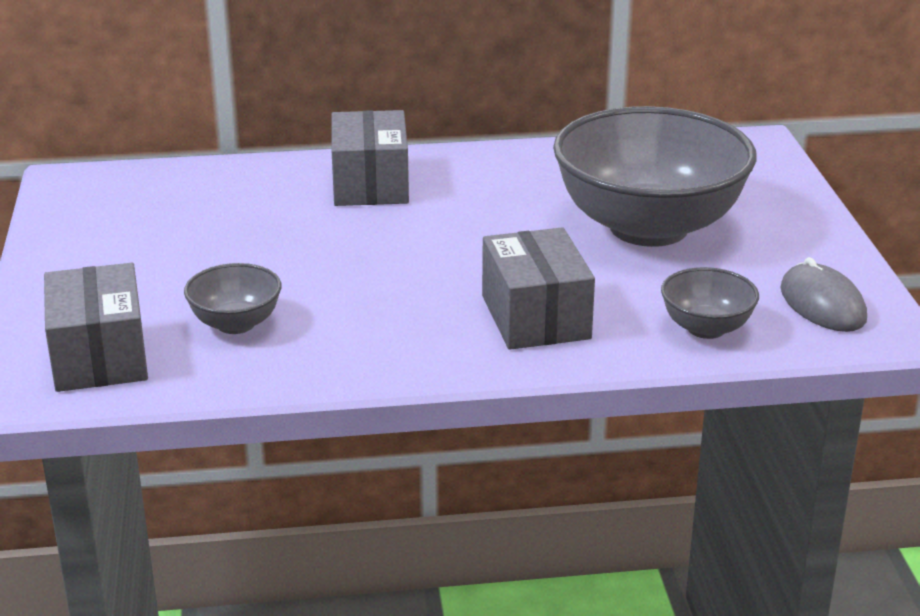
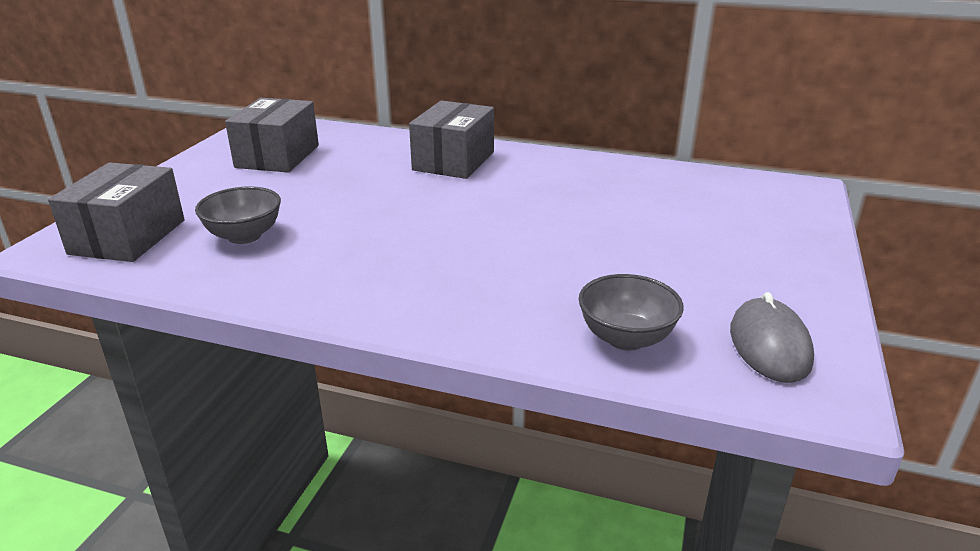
camera: 25 degrees right, 0 degrees up
grey box [482,227,595,350] -> grey box moved to [225,98,319,173]
grey bowl [553,106,757,247] -> none

